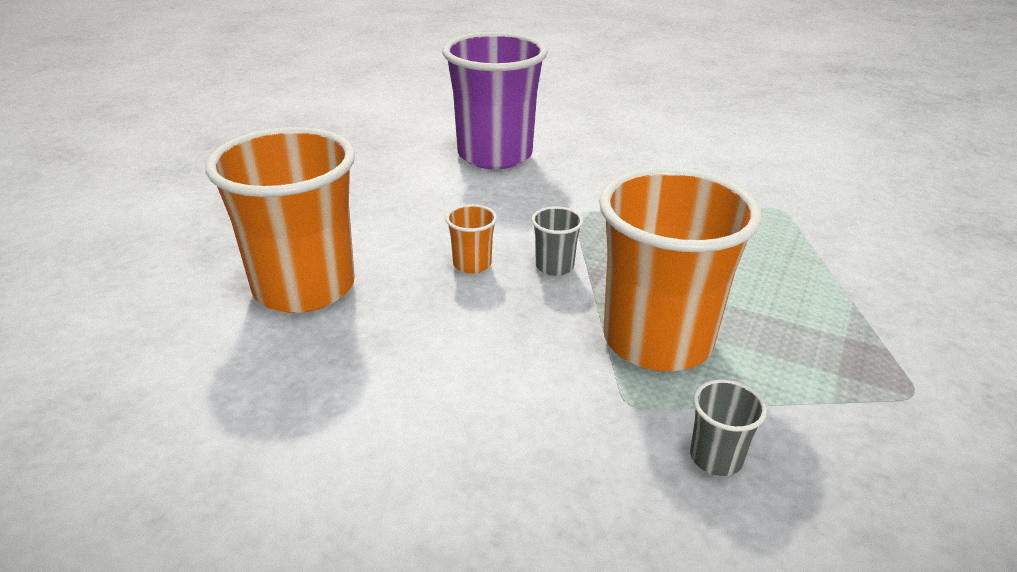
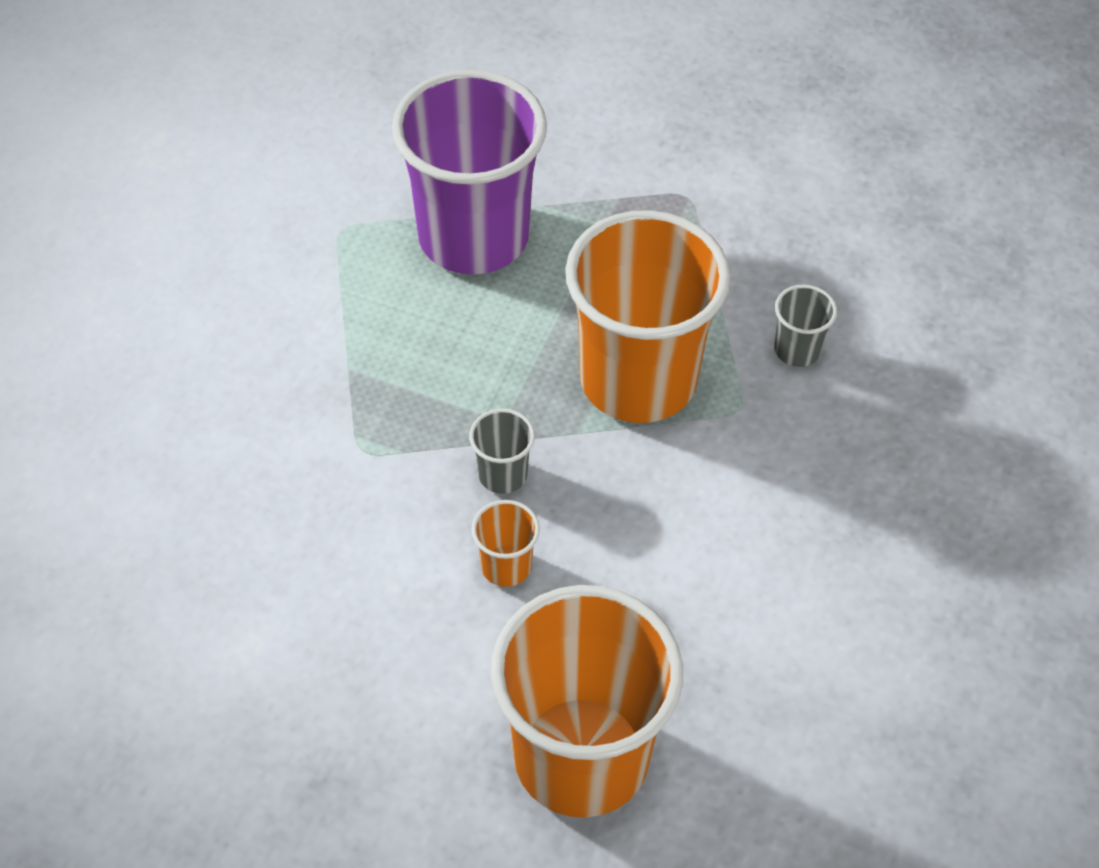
camera: 95 degrees left, 20 degrees up
purple cup [443,32,548,169] -> purple cup moved to [392,70,547,275]

